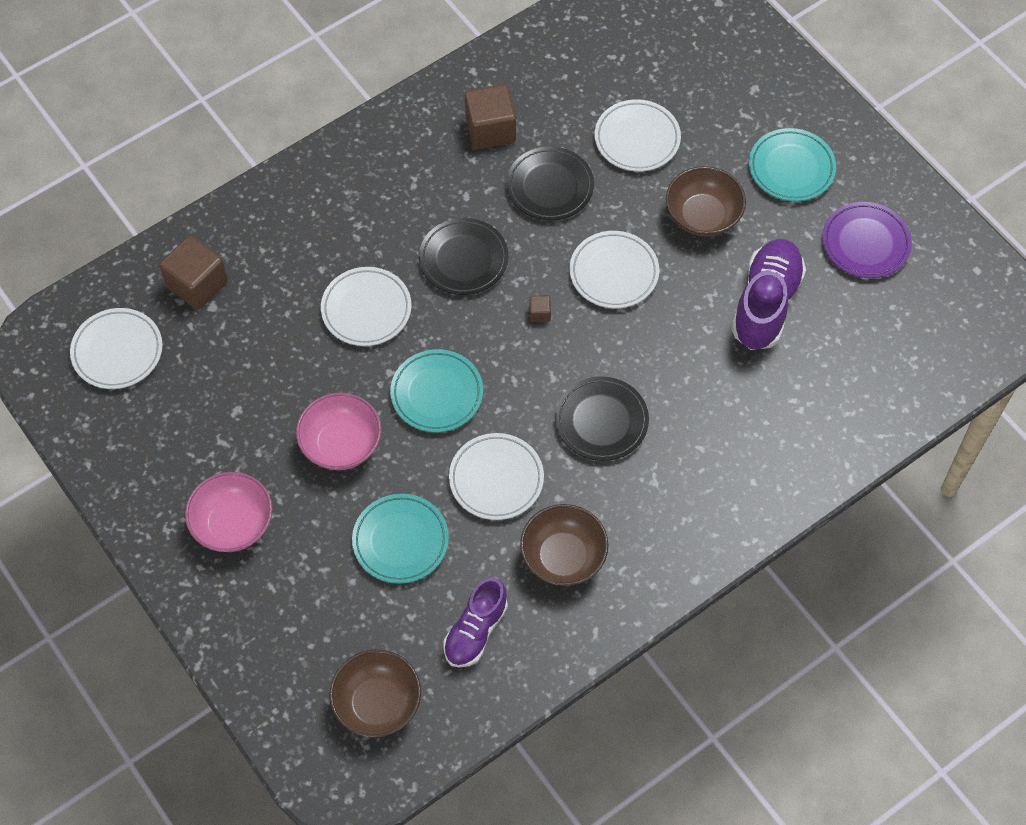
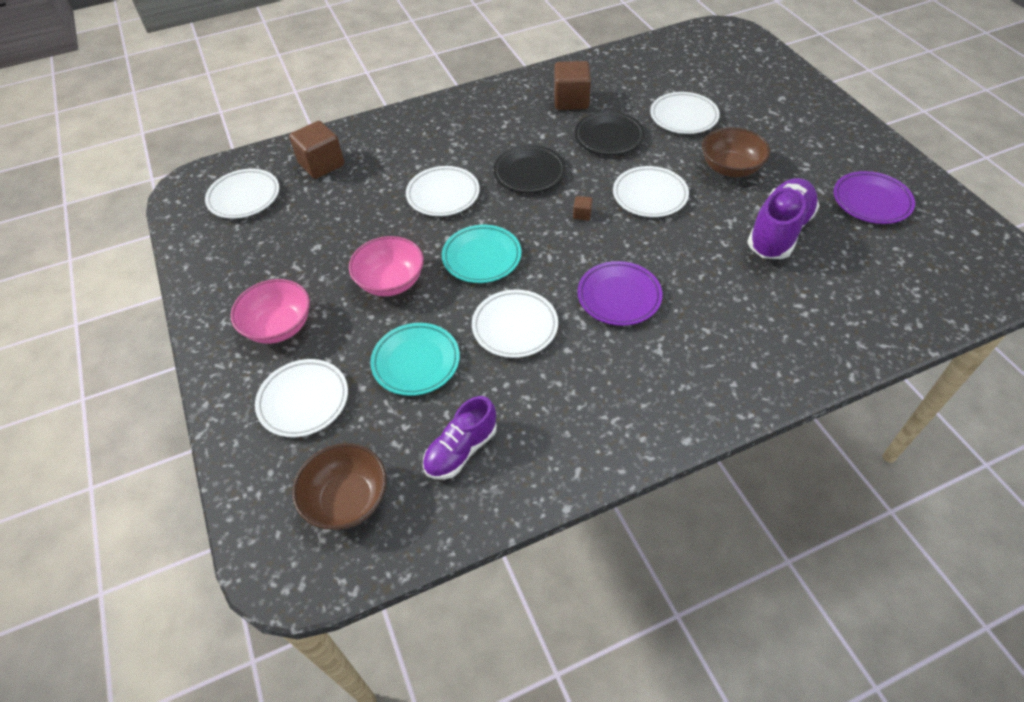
camera: 15 degrees right, 10 degrees down
brown bowl [520,504,608,586] -> none
black plate [555,376,649,461] -> purple plate [577,261,662,326]
turquoise plate [749,128,836,202] -> none
none -> white plate [255,359,348,437]

